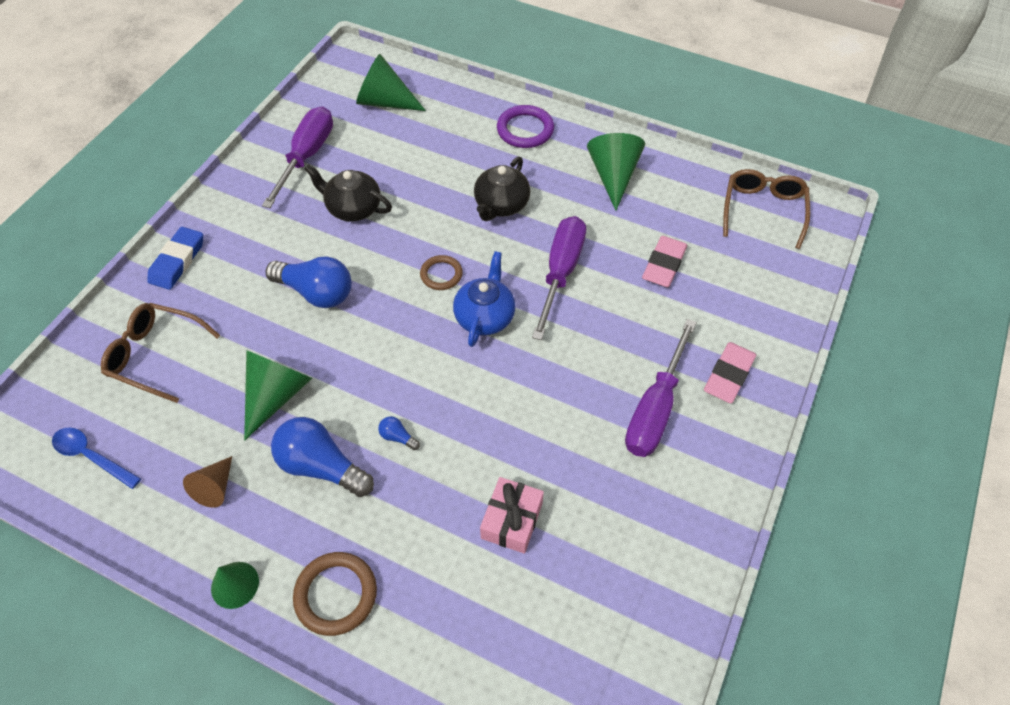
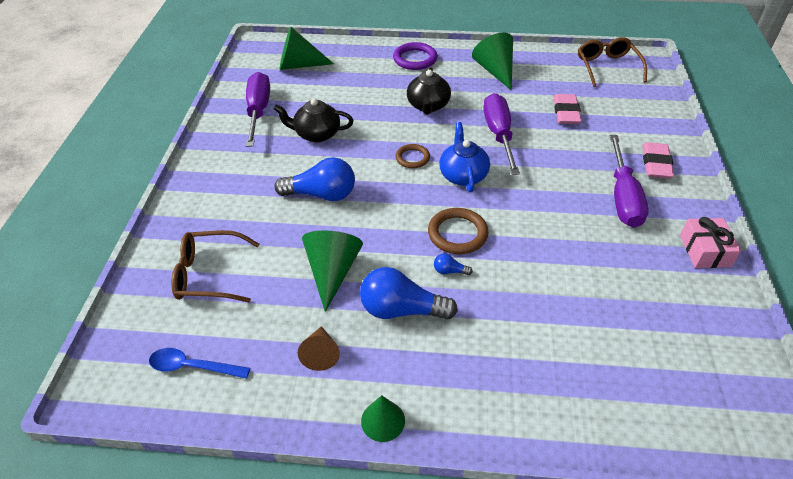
camera: 20 degrees left, 10 degrees down
blue eraser [147,227,203,290] -> none
brown ring [293,552,377,636] -> brown ring moved to [428,208,488,254]
pink gift [480,477,544,554] -> pink gift moved to [680,217,741,268]

